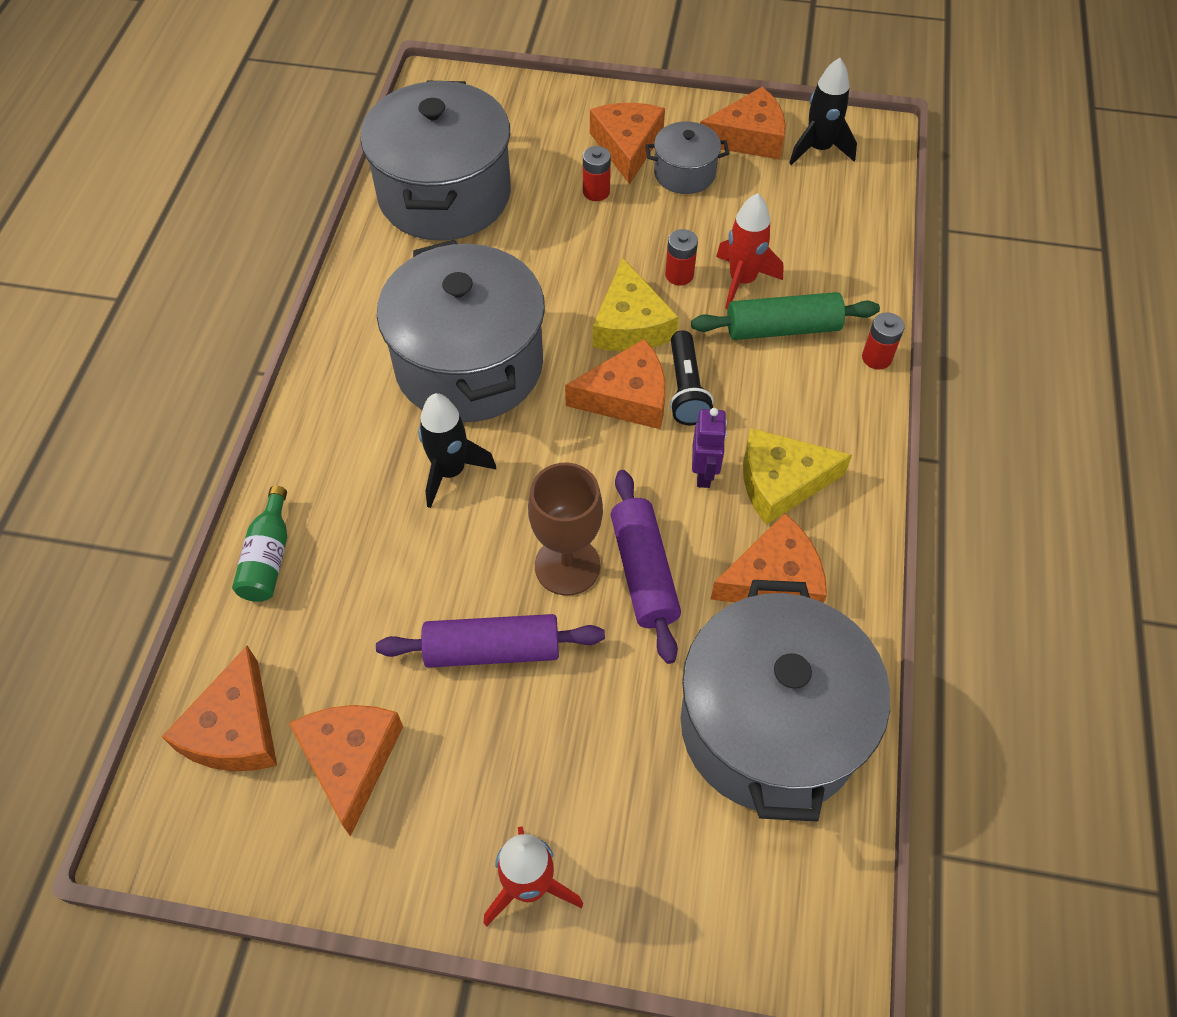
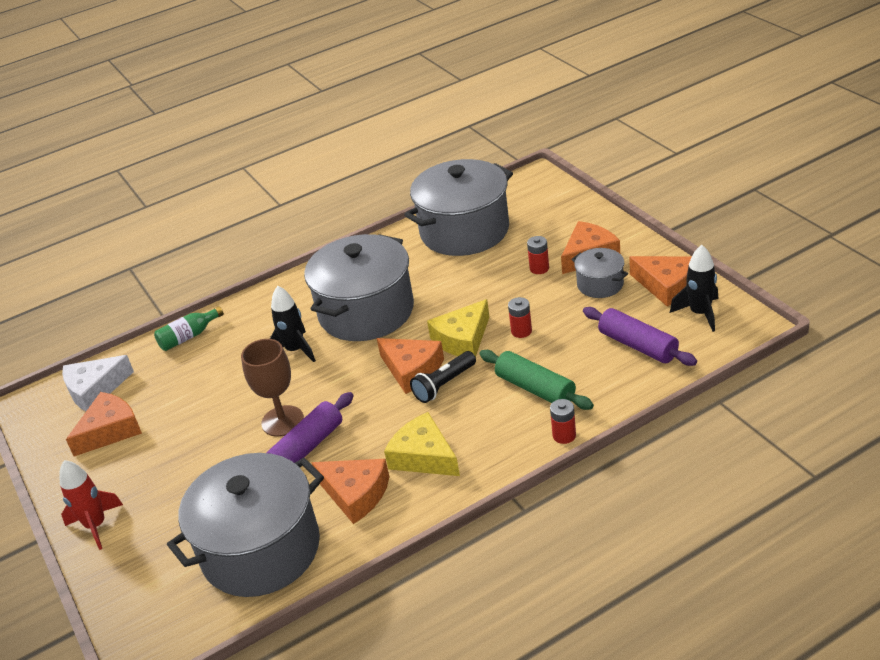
camera: 55 degrees right, 20 degrees down
orange cheese [162,646,277,771] -> white cheese [62,355,134,411]
purple rolling pin [376,614,605,668] -> purple rolling pin moved to [583,307,697,366]
purple robot [692,408,727,488] -> none
red rocket [716,193,784,309] -> none

